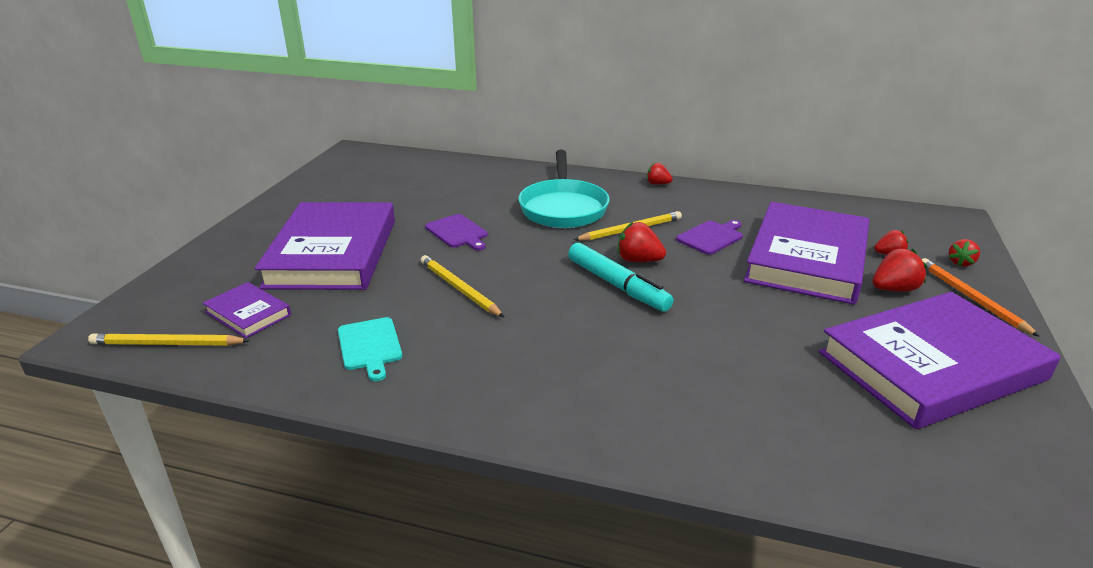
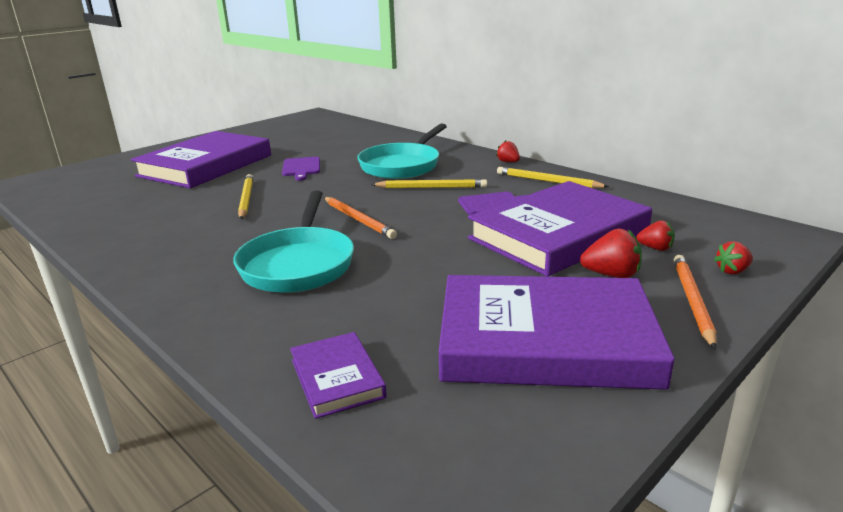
camera: 30 degrees right, 5 degrees down
yellow pencil [88,333,250,346] -> yellow pencil moved to [497,167,609,188]
purple book [203,282,291,338] -> purple book moved to [290,332,387,419]
turquoise cutting board [338,317,402,381] -> none
turquoise marker [568,243,674,312] -> orange pencil [324,197,397,239]
red strawberry [617,222,666,262] -> none
none -> turquoise pan [233,191,354,293]

